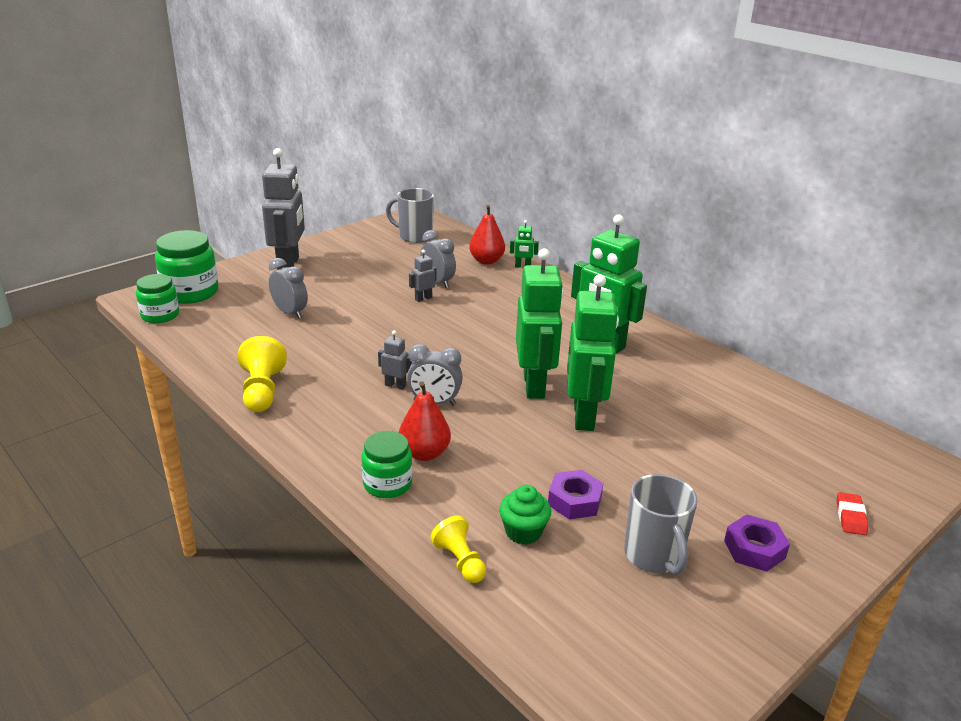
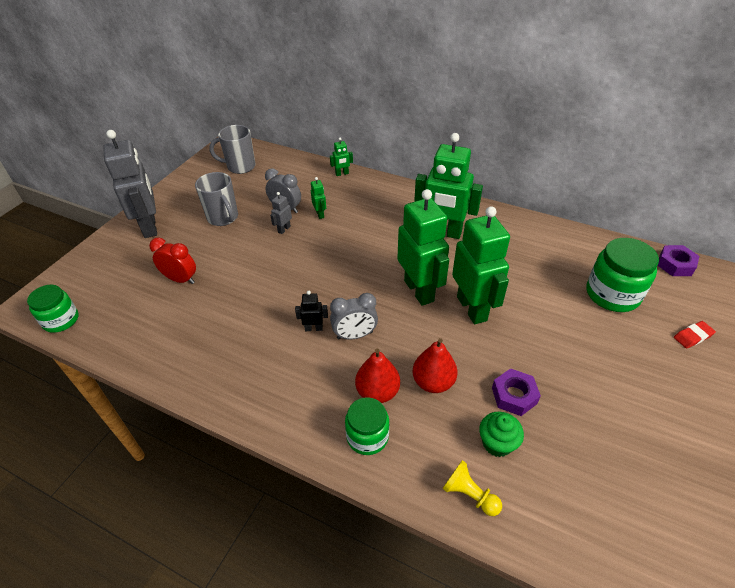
camera: 20 degrees left, 15 degrees up
green jar [155,230,218,304] -> green jar moved to [587,238,659,312]
yellow pawn [238,336,287,412] -> none
grey clock [269,258,308,319] -> red clock [149,238,196,284]
grey robot [378,330,412,390] -> black robot [295,291,328,331]
red pear [469,205,505,265] -> red pear moved to [412,338,457,393]
grey mug [624,474,698,575] -> grey mug moved to [195,172,238,226]
purple nut [724,514,790,572] -> purple nut moved to [658,245,699,276]
red eraser [837,492,868,535] -> red eraser turned 75 degrees clockwise [674,321,716,349]
none -> green robot [311,177,326,219]

